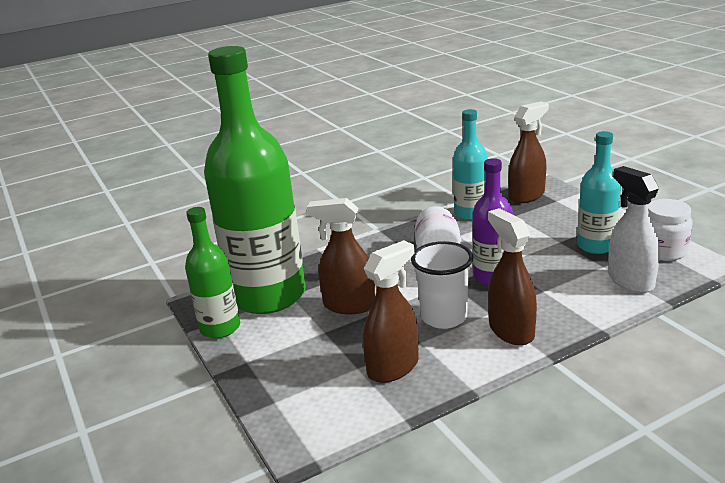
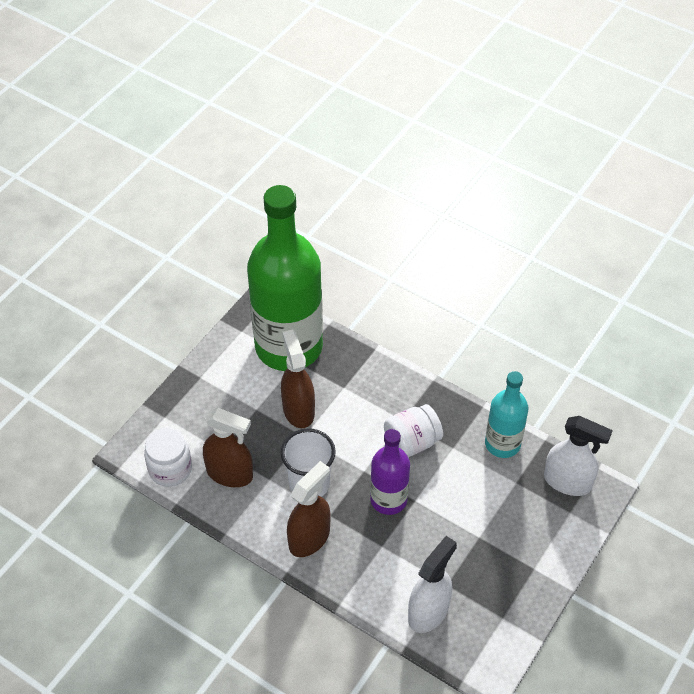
camera: 60 degrees right, 25 degrees up
green bottle [185,207,240,338] -> none
brown spray bottle [508,101,549,203] -> white spray bottle [544,416,613,496]
turquoise bottle [577,131,621,254] -> none
white jar [648,199,693,261] -> white jar moved to [144,428,192,487]

